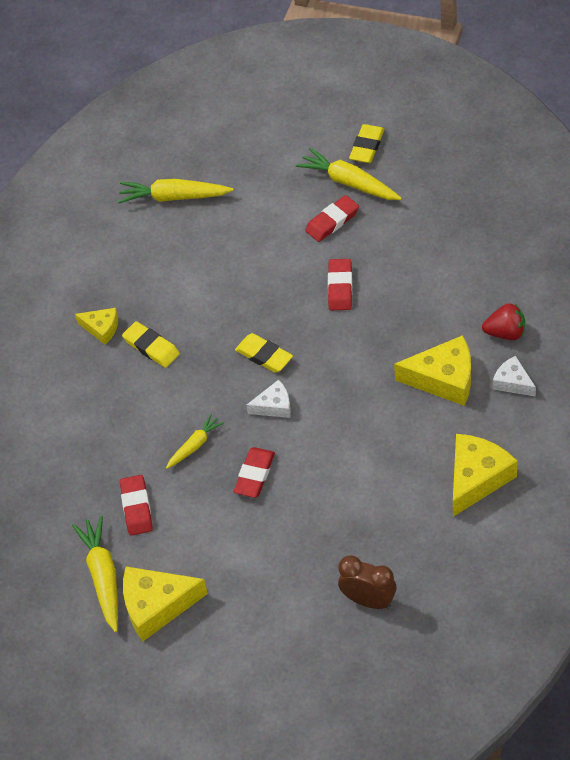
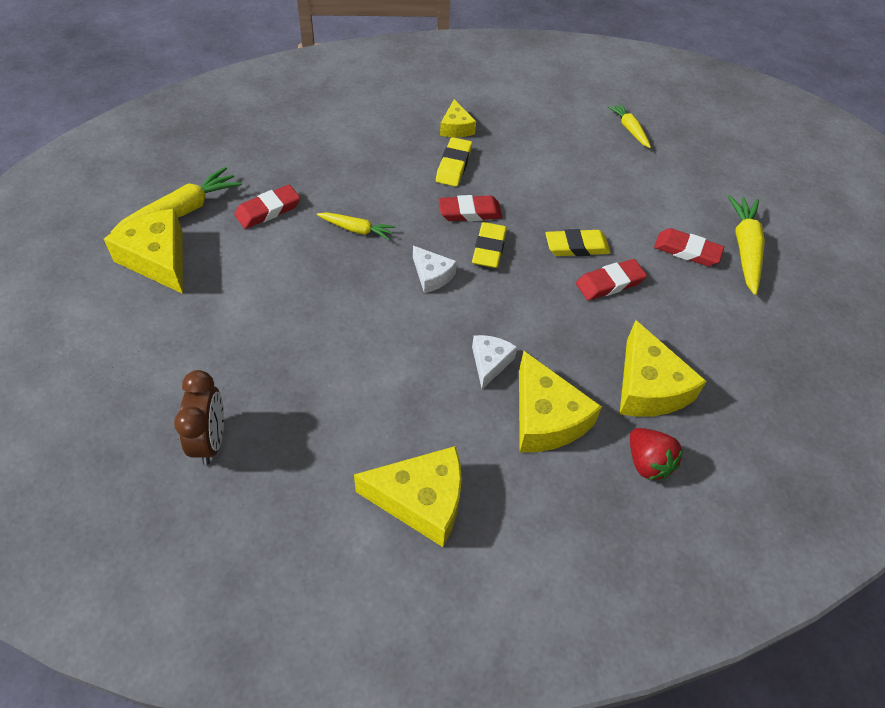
camera: 55 degrees right, 0 degrees up
yellow carrot [118,179,233,203] -> yellow carrot [608,103,651,148], size x0.60
red eraser [233,447,275,498] -> red eraser moved to [439,195,502,221]
yellow eraser [349,124,384,163] -> yellow eraser moved to [545,229,611,256]
white cheese [493,356,536,397] -> white cheese moved to [472,335,517,389]
none -> yellow cheese [620,320,707,417]

